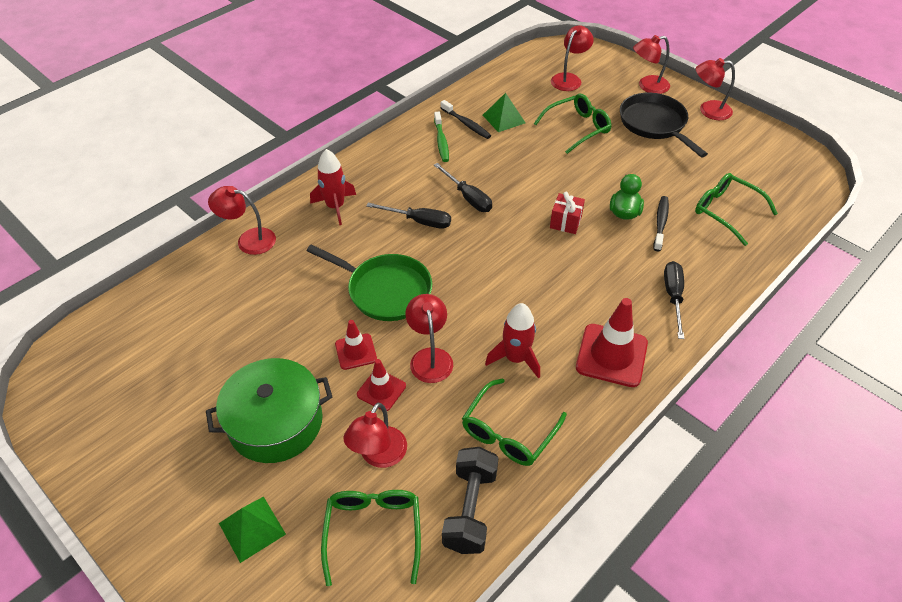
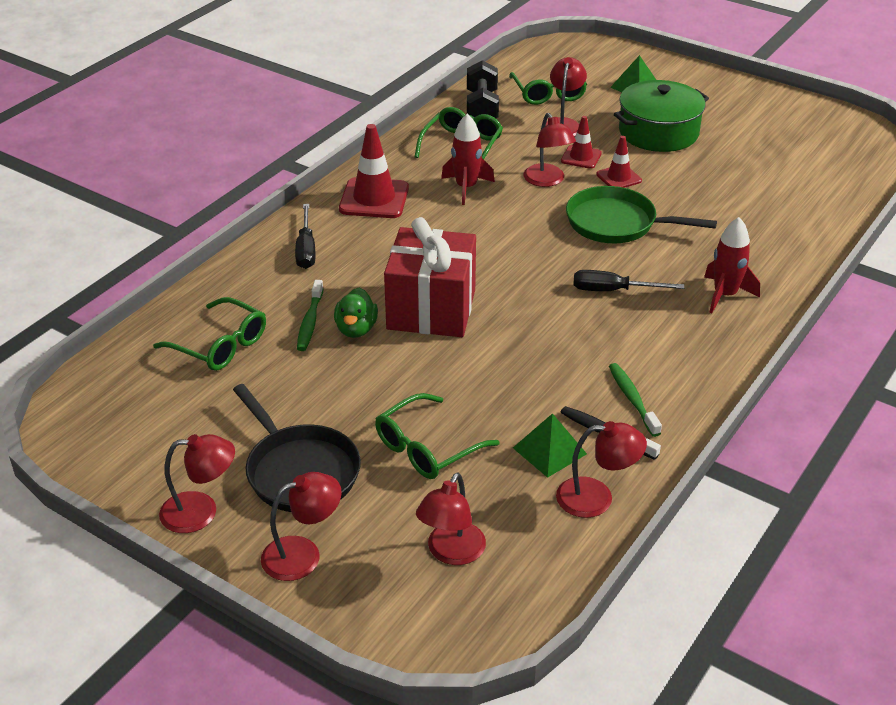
camera: 170 degrees right, 10 degrees down
red lamp [208,186,276,255] -> red lamp moved to [556,421,647,518]
black screwdriver [434,163,492,212] -> none
red gift [550,192,585,234] -> red gift [384,217,476,337], size x2.27
black toothbrush [654,196,669,251] -> green toothbrush [297,280,324,351]

